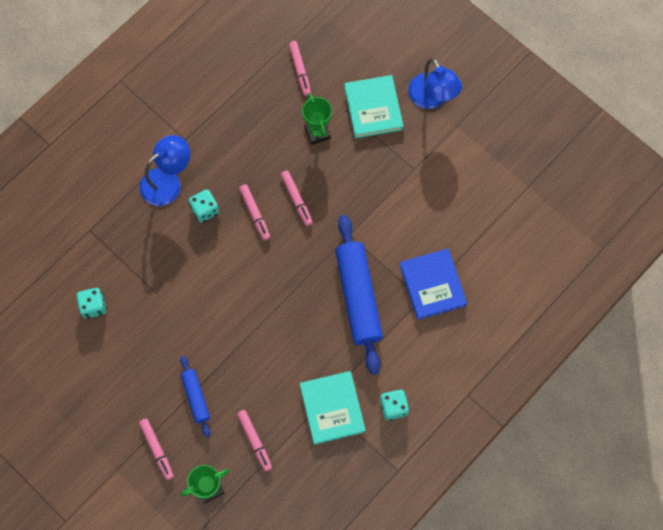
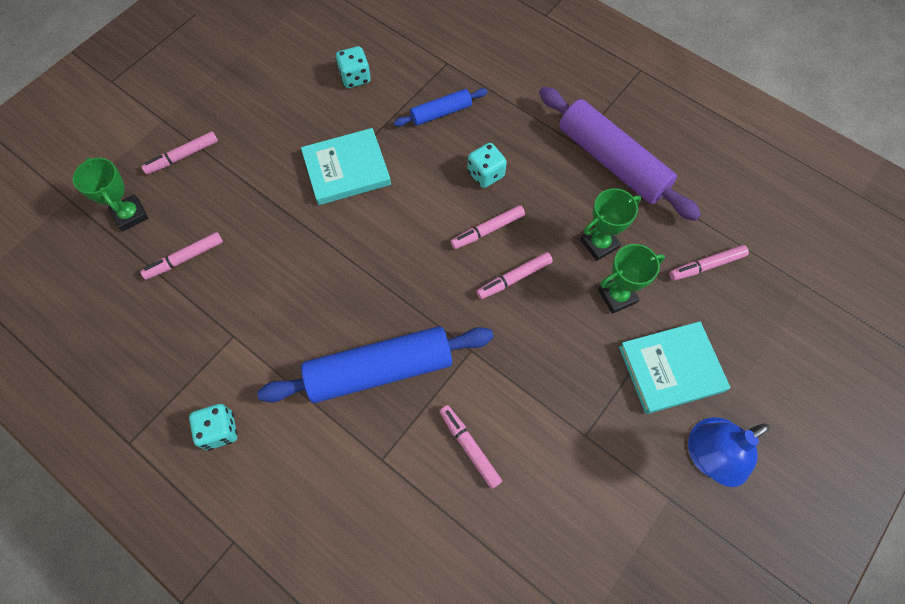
camera: 85 degrees right, 5 degrees down
blue lamp [140,135,190,206] -> none
blue rolling pin [180,355,210,438] -> blue rolling pin moved to [394,88,488,127]
turquoise book [300,371,366,445] -> turquoise book moved to [301,128,391,205]
blue book [400,249,467,320] -> none
none -> pink marker [439,405,502,489]
none -> purple rolling pin [539,87,701,221]
none -> green trophy [580,188,641,261]

